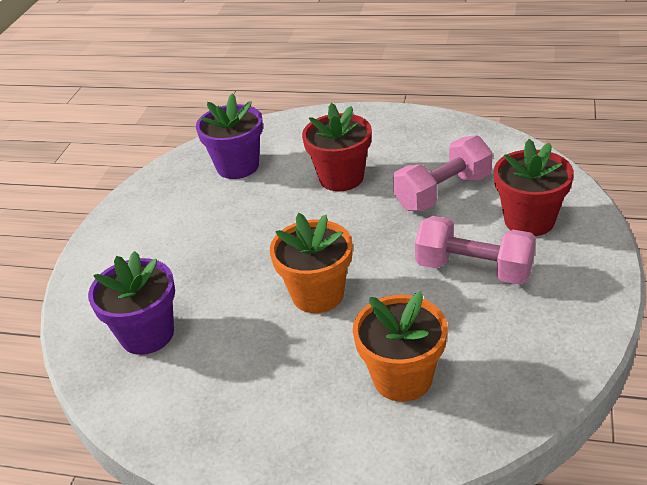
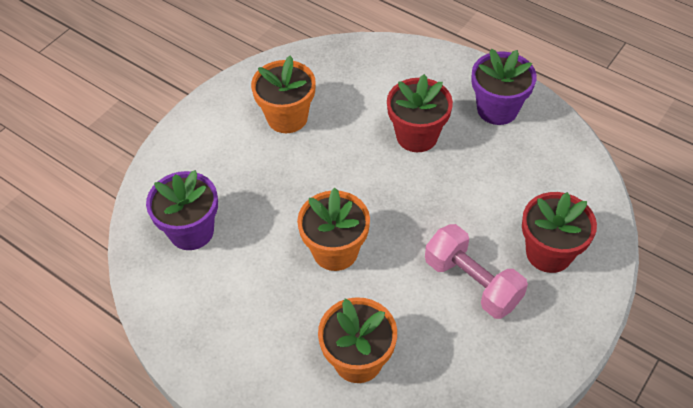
camera: 20 degrees right, 15 degrees up
purple flower pot [196,93,263,179] -> purple flower pot moved to [471,49,537,125]
pink dumbbell [393,135,492,211] -> none
none -> orange flower pot [251,55,316,133]

